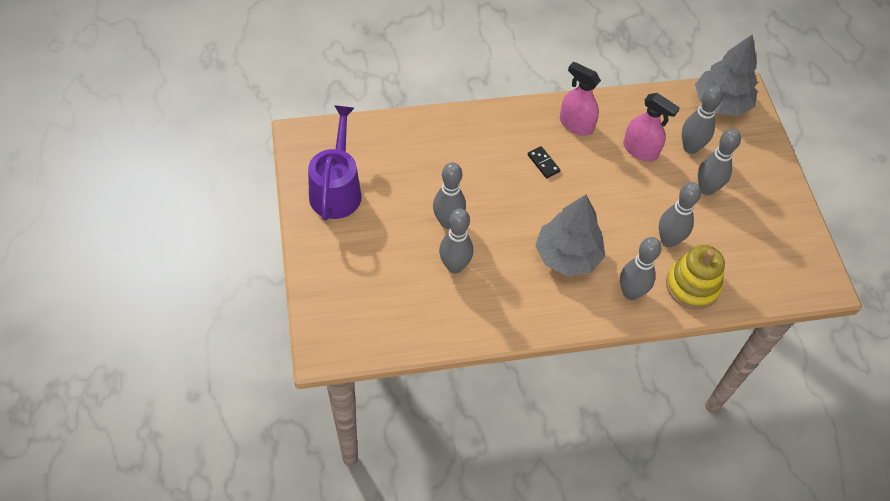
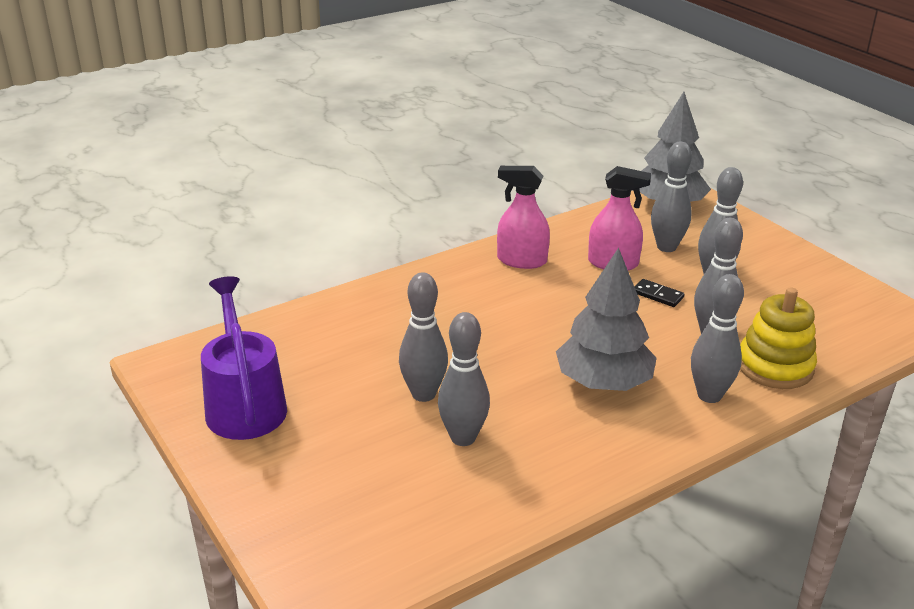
camera: 20 degrees left, 25 degrees down
black domino [528,146,560,178] -> black domino moved to [634,279,685,307]

